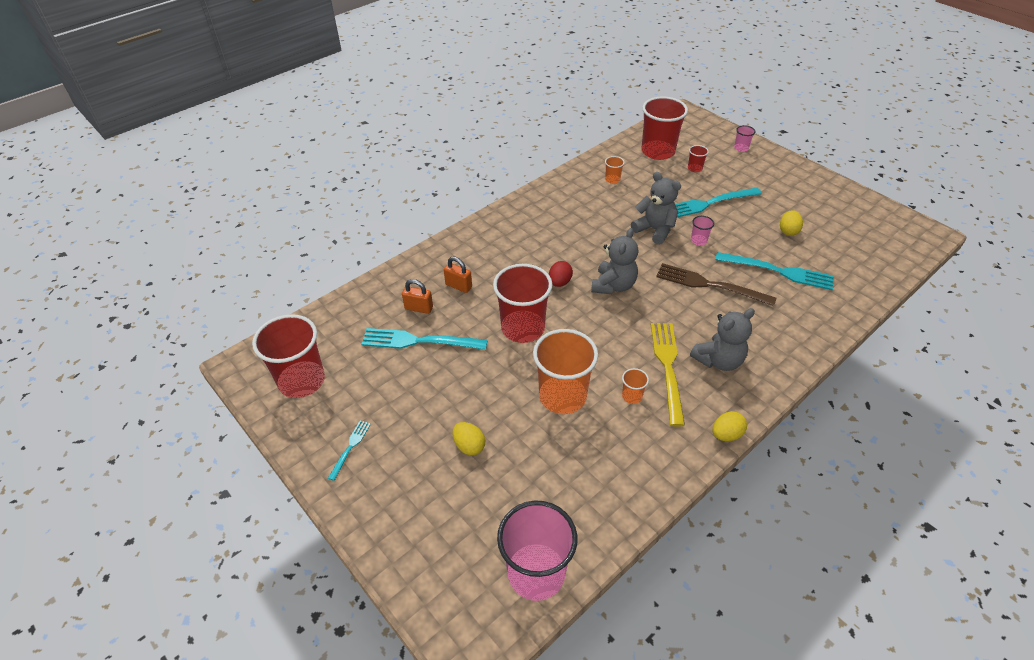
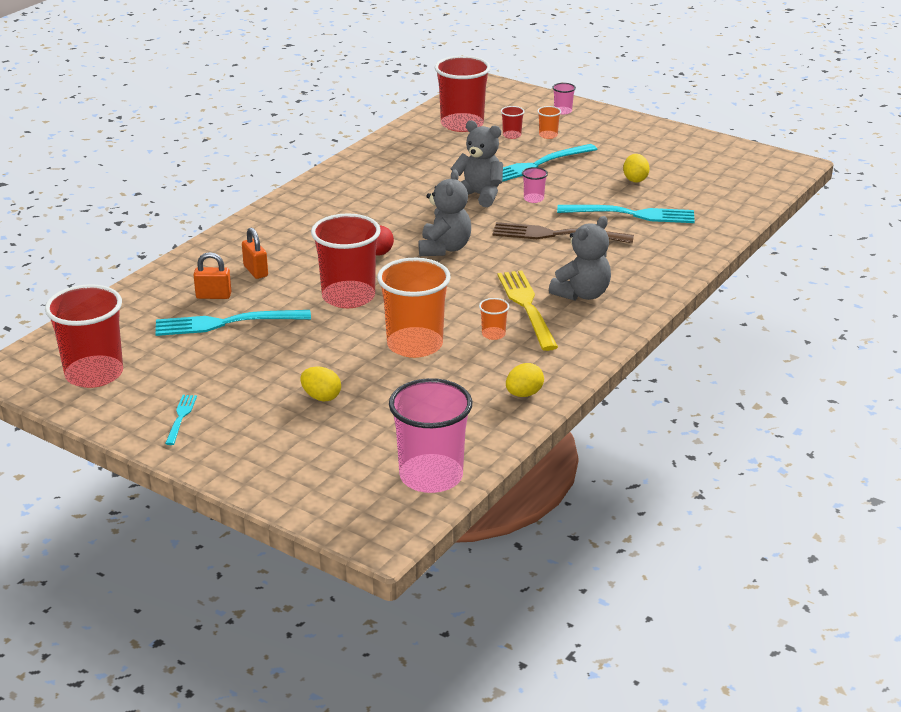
camera: 15 degrees left, 15 degrees down
orange padlock [444,256,472,293] -> orange padlock turned 45 degrees clockwise [242,227,268,279]
orange cup [605,156,625,184] -> orange cup moved to [537,106,561,139]
yellow egg [712,411,747,441] -> yellow egg moved to [506,363,544,397]

